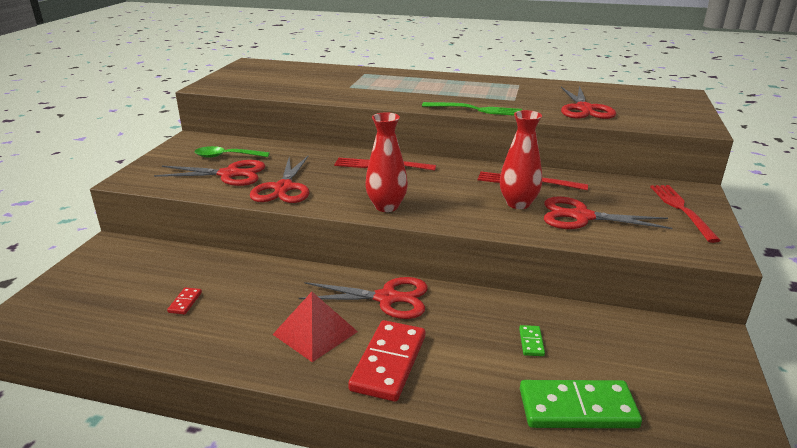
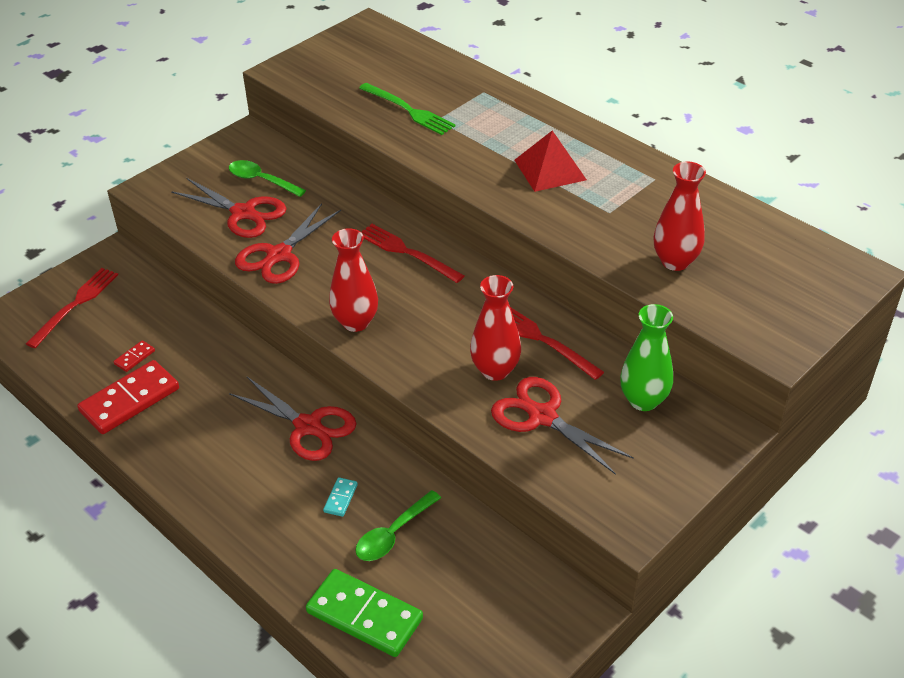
camera: 30 degrees right, 15 degrees up
red pyramid [272,292,358,362] -> red pyramid moved to [514,131,587,192]
red domino [348,320,425,402] -> red domino moved to [77,360,179,434]
green fork [422,102,522,116] -> green fork moved to [359,83,456,135]
green domino [519,325,545,356] -> green spoon [355,490,441,561]
red scissors [561,86,616,119] -> red vase [654,162,706,271]
red fork [650,185,721,243] -> red fork moved to [26,268,118,348]
none -> turquoise domino [323,477,358,517]
none -> green vase [620,304,673,411]

